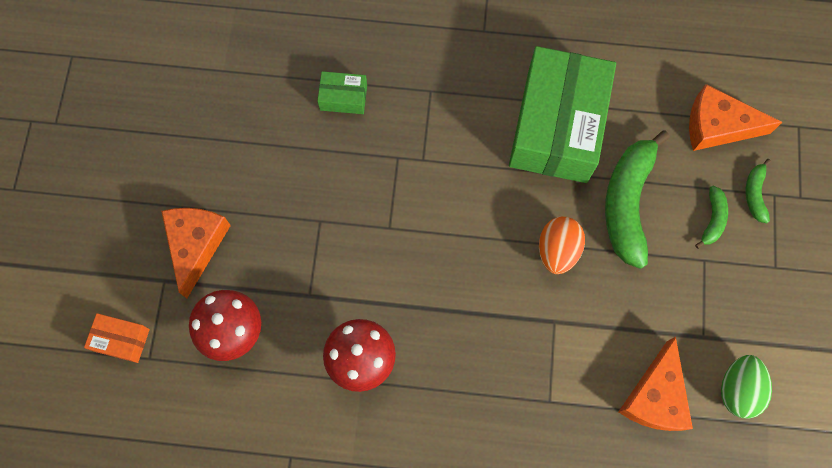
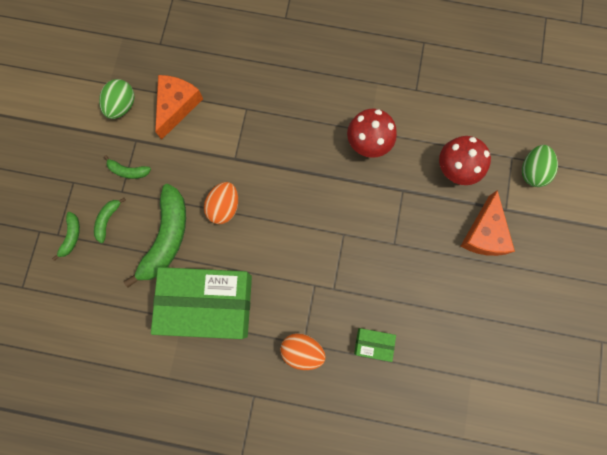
camera: 175 degrees left, 5 degrees up
orange box [84,313,150,363] -> green egg [522,145,558,187]
green box [509,46,616,183] -> green box turned 75 degrees clockwise [151,267,252,339]
orange cheese [689,84,782,151] -> none
none -> green banana [104,155,151,179]
none -> orange egg [280,333,326,370]

